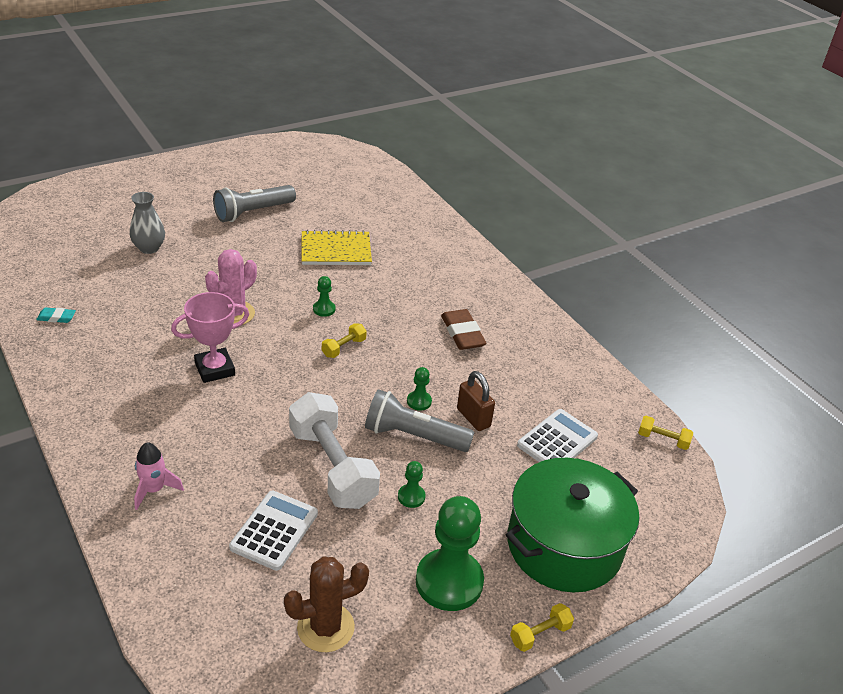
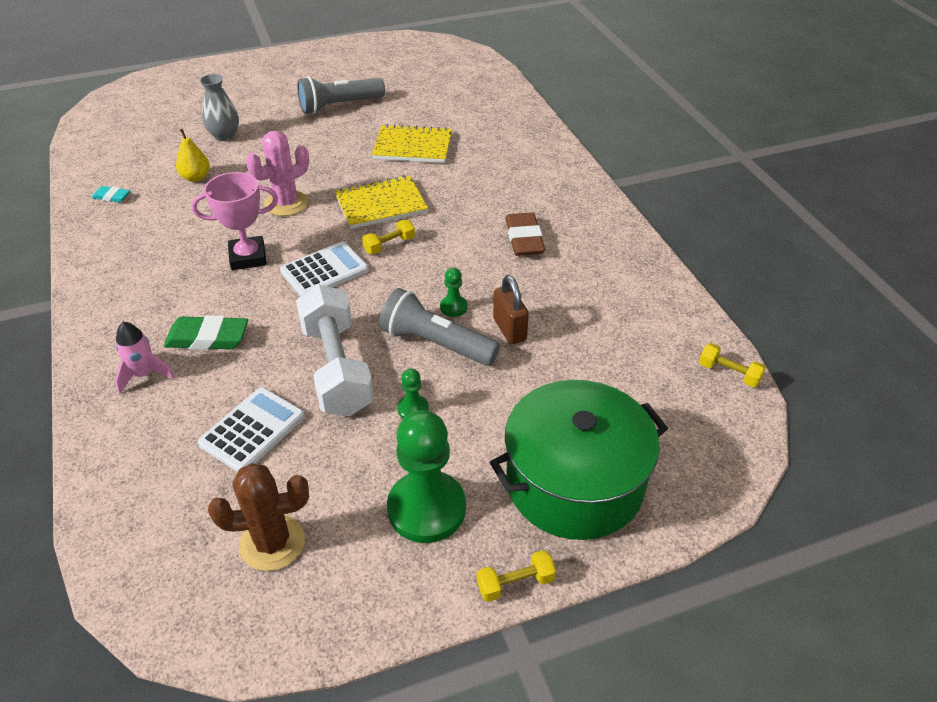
camera: 15 degrees right, 5 degrees up
green pawn [313,276,335,317] -> yellow notebook [335,175,428,229]
white calculator [517,409,598,462] -> white calculator moved to [280,242,369,296]
none -> green eraser [164,315,248,350]
none -> yellow pear [176,129,210,182]

